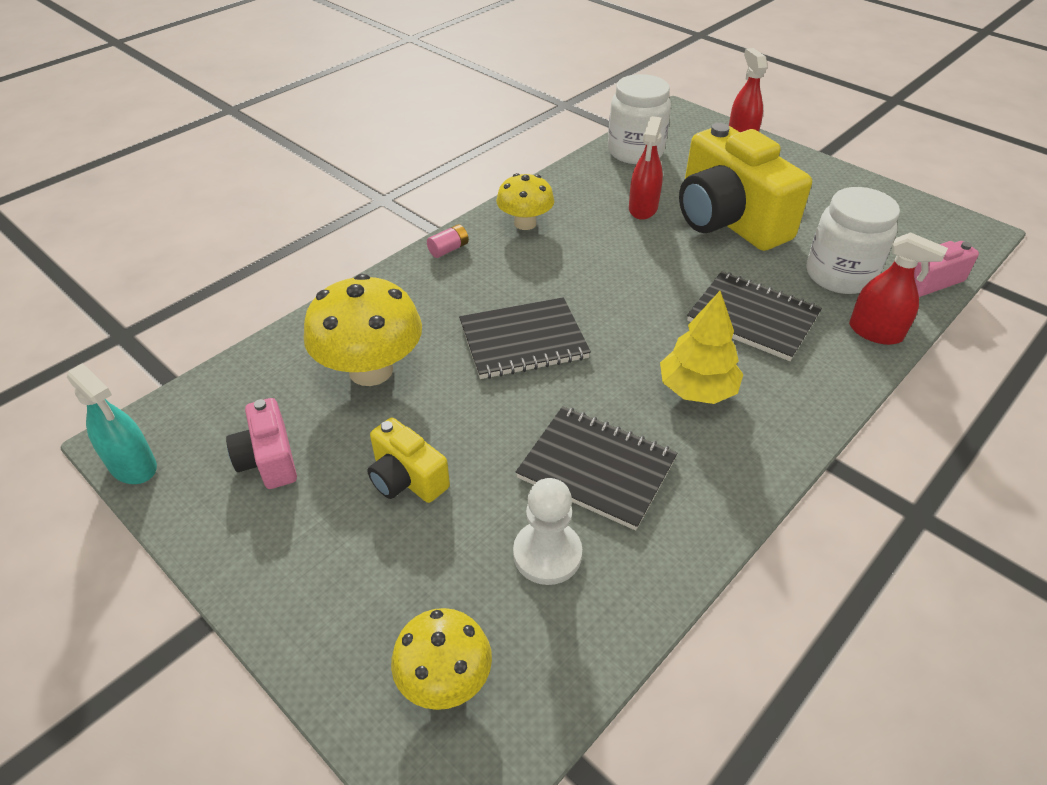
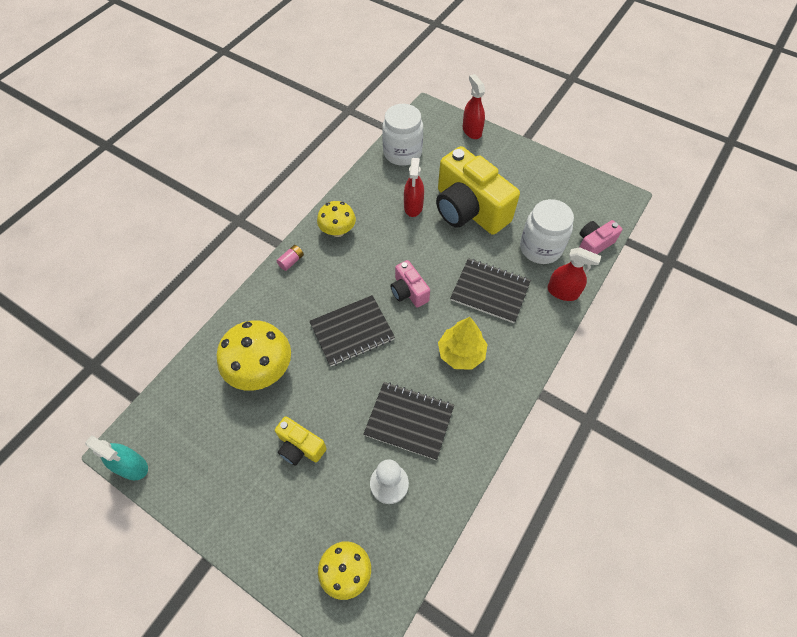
camera: 10 degrees left, 15 degrees up
pink camera [226,398,297,489] -> pink camera moved to [391,260,430,307]

